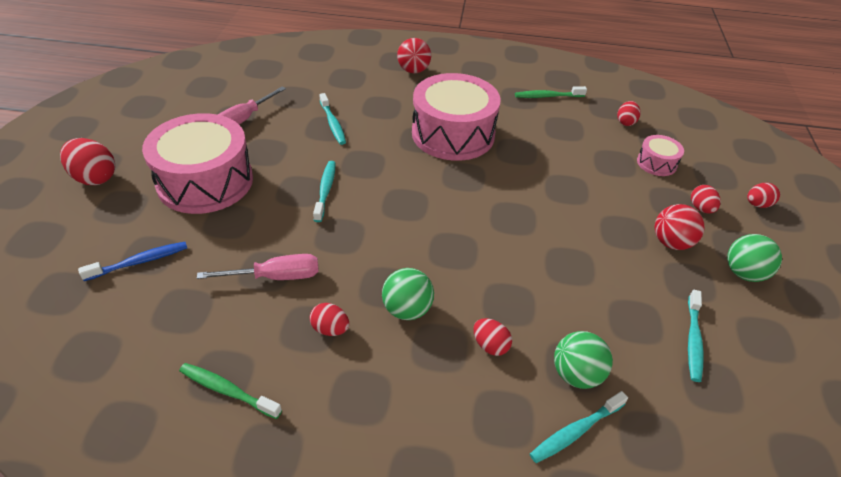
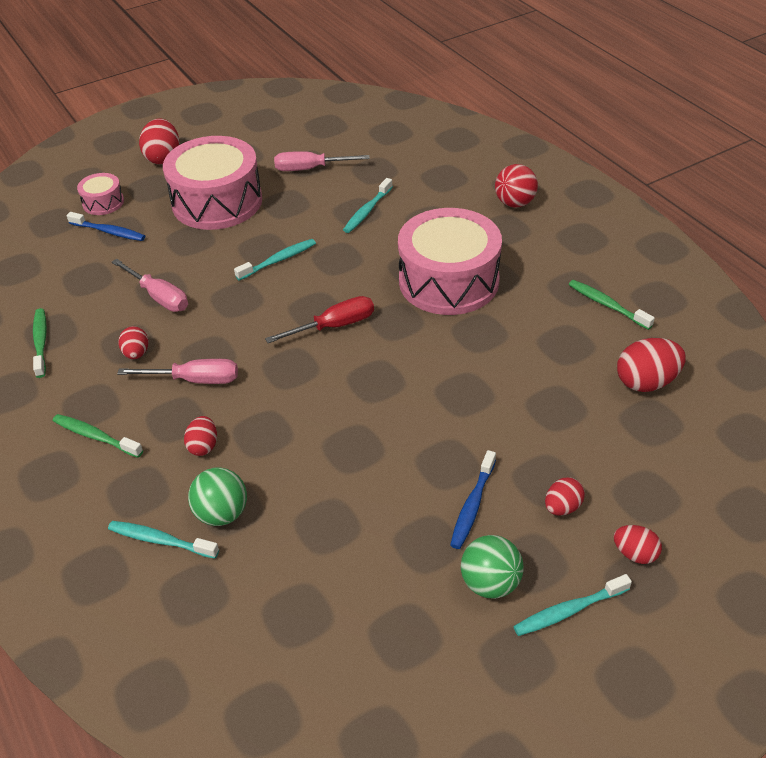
camera: 55 degrees right, 0 degrees up
green ball [382,268,434,320] -> pink screwdriver [117,359,238,384]
red egg [617,101,640,126] -> red egg [617,338,686,392], size x1.68
pink drum [637,135,684,176] -> pink drum moved to [77,173,124,215]
red ball [655,204,705,250] -> blue toothbrush [450,450,496,549]
turquoise toothbrush [688,290,704,382] -> turquoise toothbrush moved to [513,574,632,636]
none -> green toothbrush [53,414,143,458]
none -> red screwdriver [265,296,374,343]

